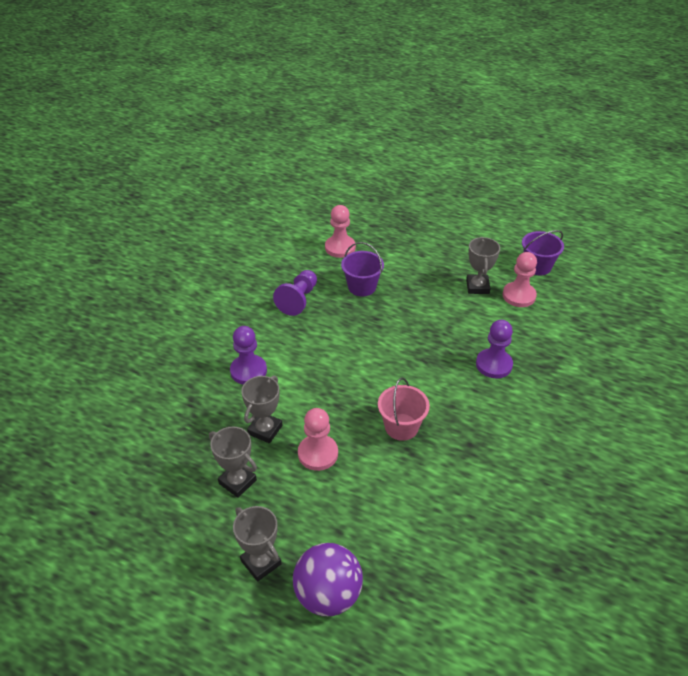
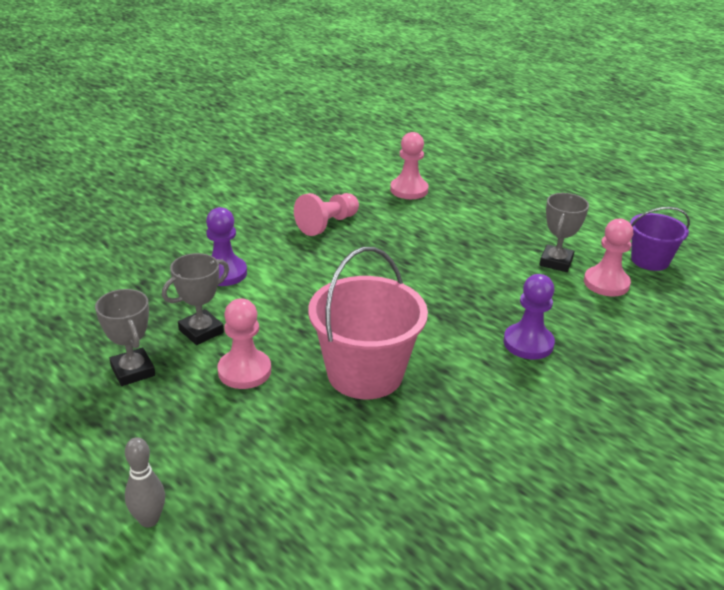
camera: 20 degrees right, 10 degrees down
grey trophy [233,506,282,582] -> none
purple pawn [273,270,317,316] -> pink pawn [294,193,359,236]
purple ball [293,543,363,616] -> grey bowling pin [125,437,165,527]
purple bucket [341,242,384,296] -> none
pink bucket [378,378,430,441] -> pink bucket [308,247,428,399], size x1.67

